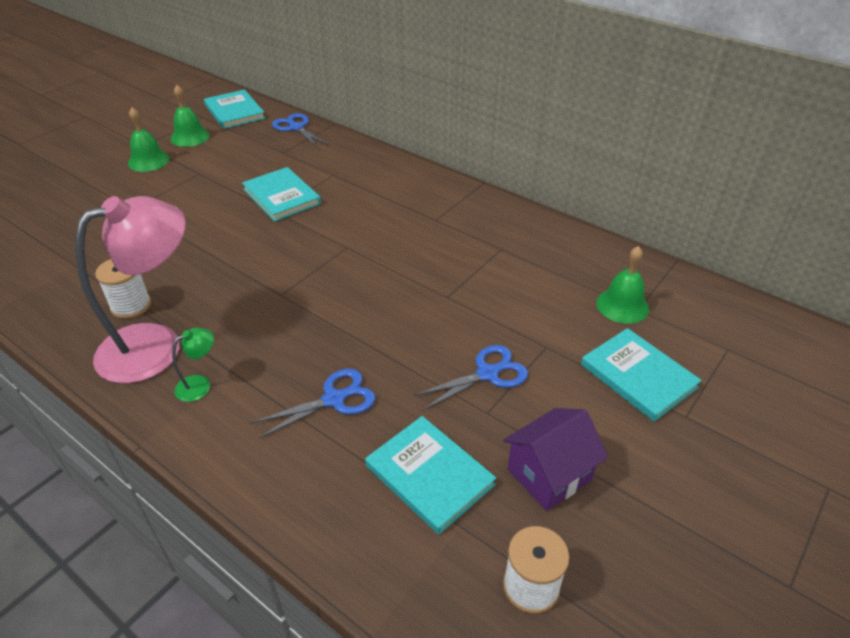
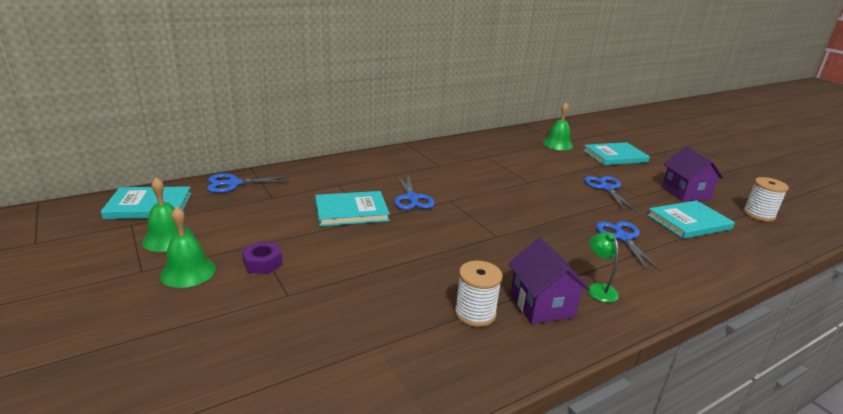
camera: 70 degrees left, 15 degrees down
pink lamp [75,196,186,383] -> purple house [508,238,590,324]
none -> purple nut [242,242,282,274]
none -> blue scissors [394,174,435,210]

